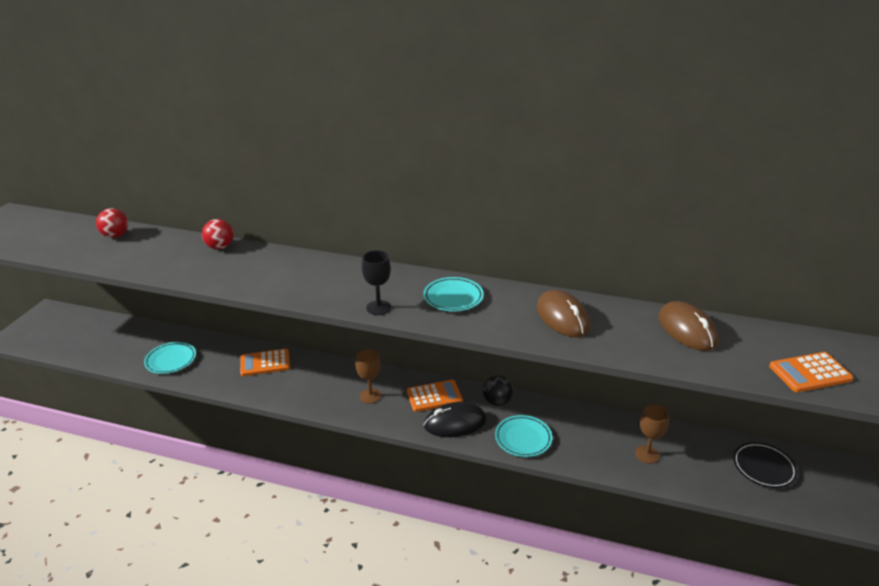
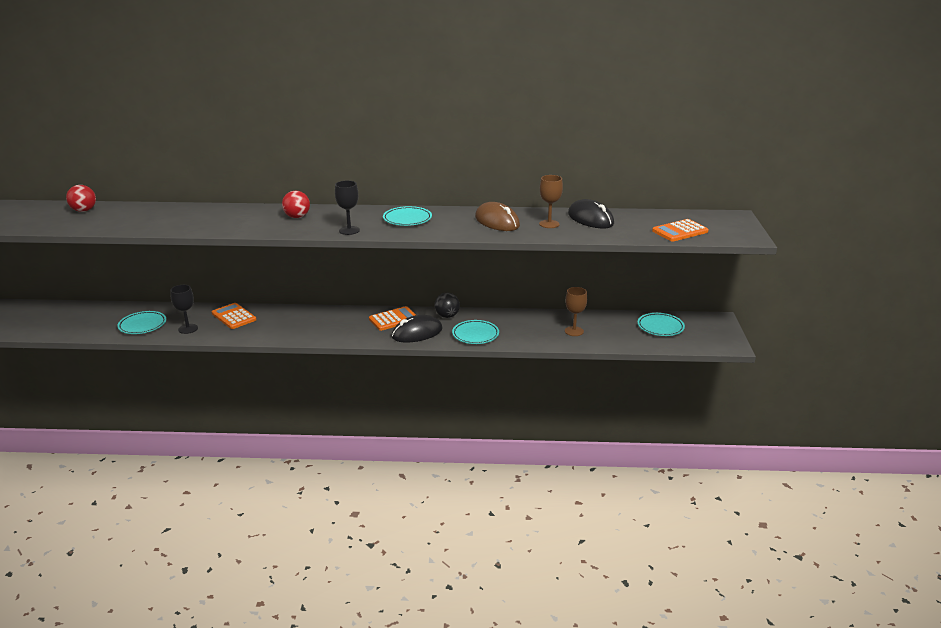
camera: 15 degrees left, 5 degrees down
red ball [202,219,234,249] -> red ball moved to [282,191,310,218]
orange calculator [240,349,290,376] -> orange calculator turned 75 degrees clockwise [212,303,256,329]
brown goblet [355,349,381,404] -> brown goblet moved to [539,175,563,228]
brown mouse [658,301,718,351] -> black mouse [568,199,614,228]
black plate [733,442,798,488] -> turquoise plate [637,313,685,336]
none -> black goblet [170,285,198,334]

